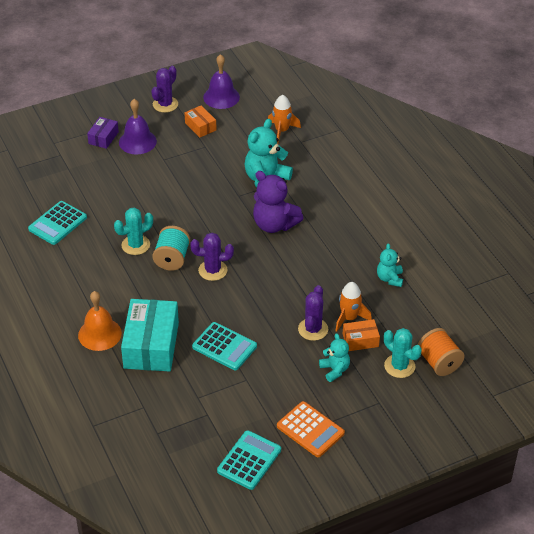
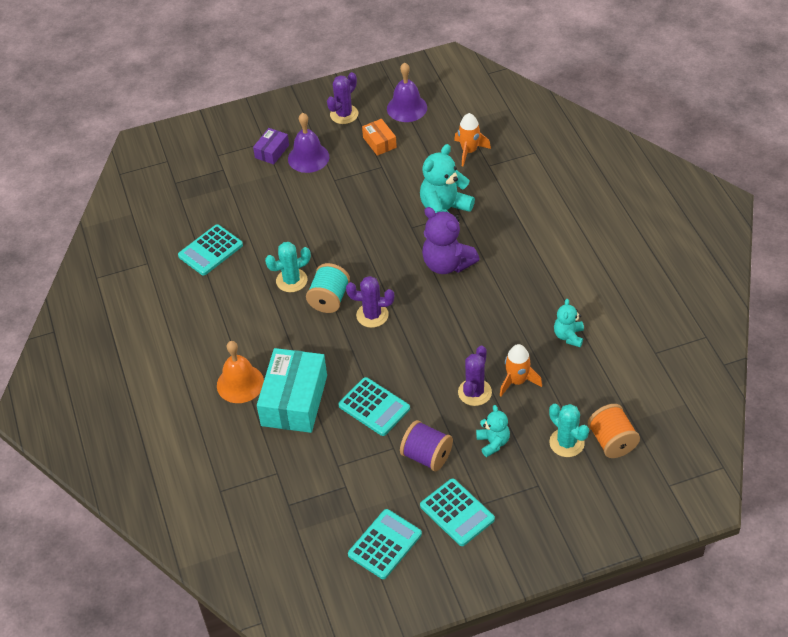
camera: 10 degrees right, 5 degrees up
orange calculator [277,401,345,457] -> turquoise calculator [420,478,495,546]
orange box [343,319,380,351] -> none
none -> purple spool [400,420,453,471]

